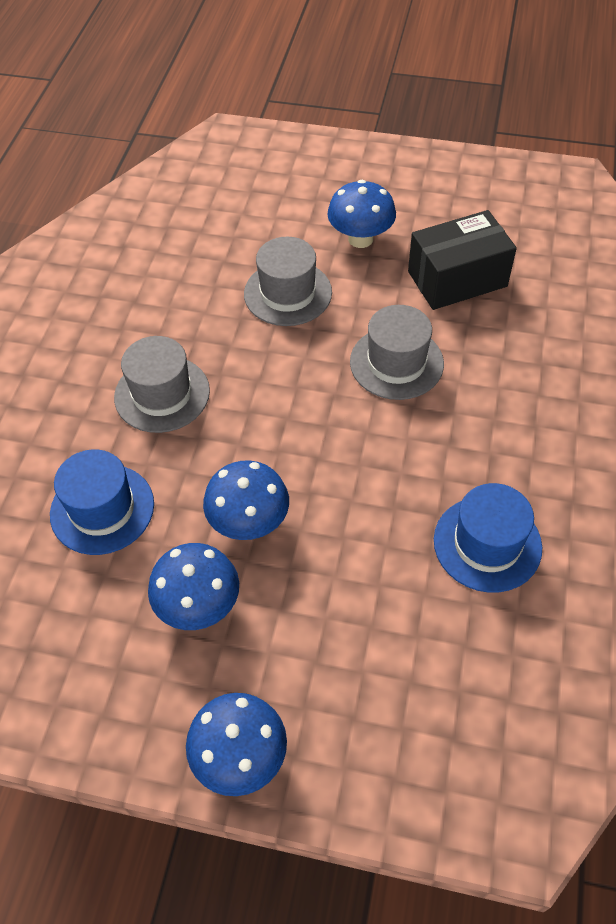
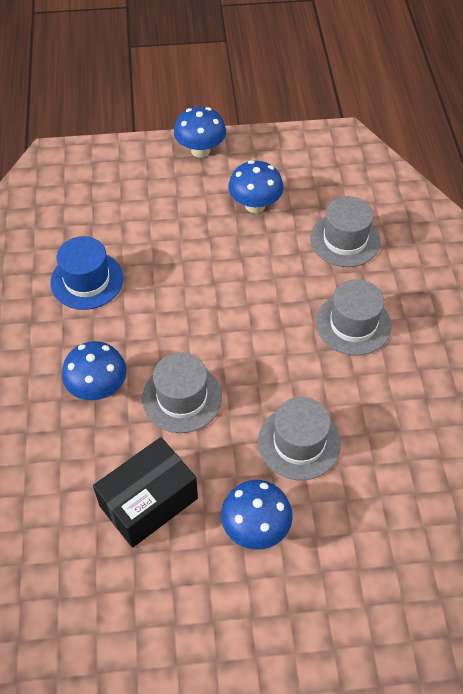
camera: 160 degrees right, 0 degrees up
blue hat [50,449,154,555] -> grey hat [310,196,381,267]
blue mushroom [203,460,289,540] -> blue mushroom moved to [62,341,127,400]

